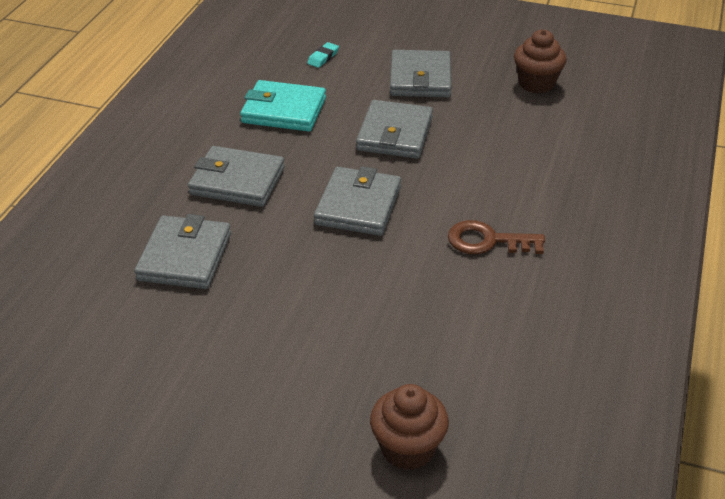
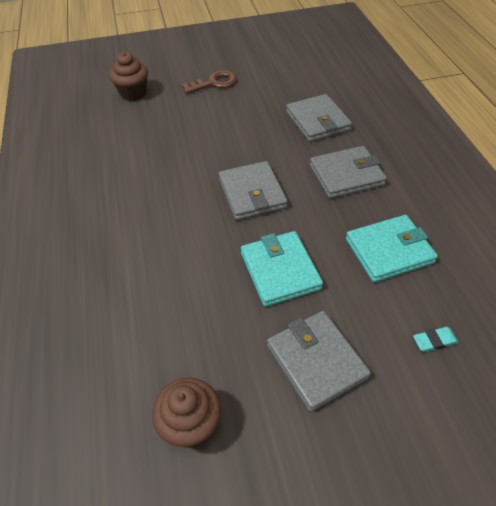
camera: 150 degrees right, 10 degrees up
turquoise eraser [307,42,339,68] -> turquoise eraser turned 75 degrees clockwise [413,327,459,352]
grey wallet [356,100,433,159] -> turquoise wallet [241,231,323,307]
brown key [448,220,545,254] -> brown key moved to [181,70,237,94]

